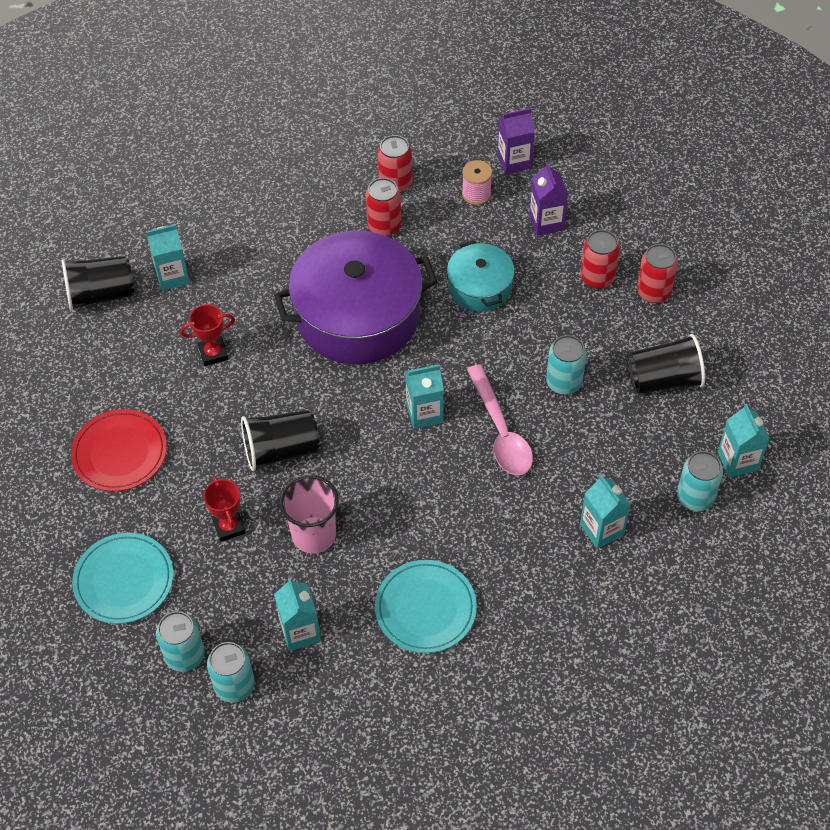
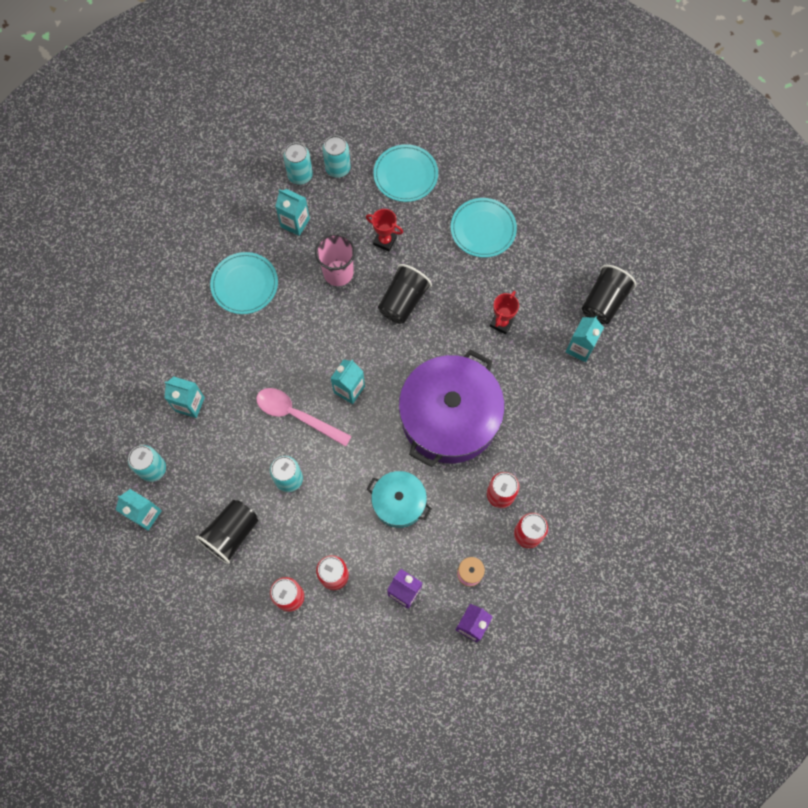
camera: 135 degrees right, 15 degrees up
red plate [71,409,167,491] -> turquoise plate [451,198,517,258]

